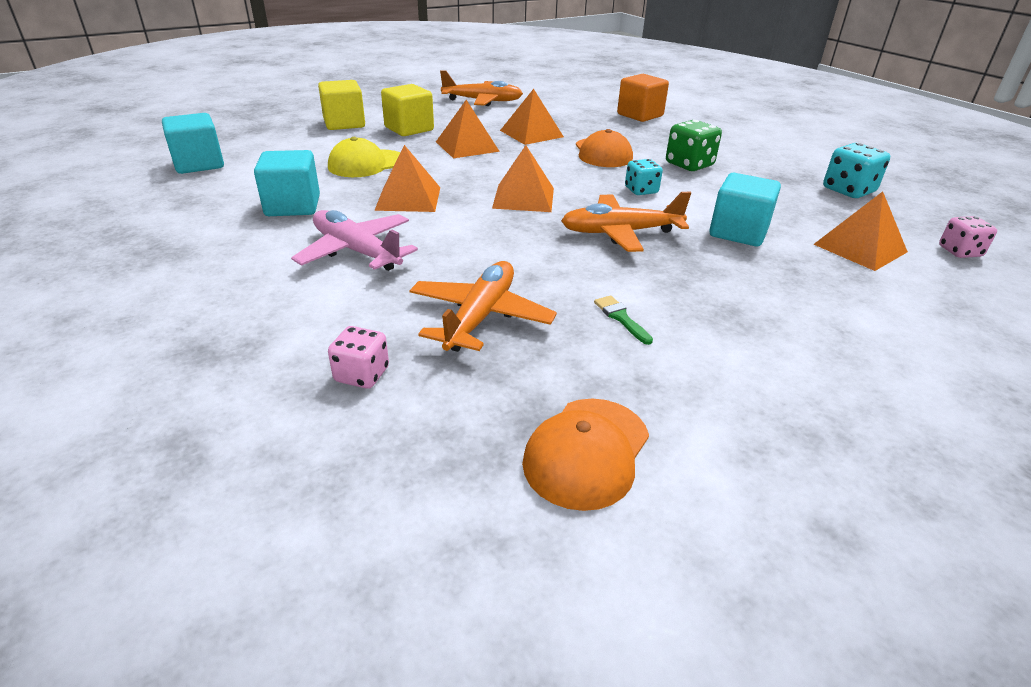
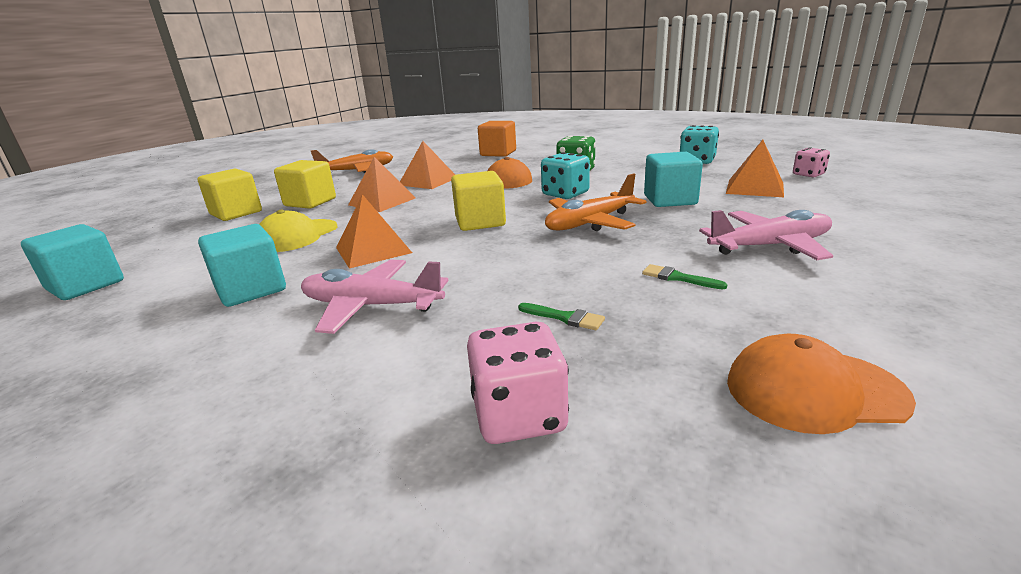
camera: 25 degrees left, 10 degrees down
pink dice [328,326,389,389] -> pink dice [467,322,569,444], size x1.52
orange plane [409,261,557,352] -> green brush [518,303,605,330]
orange pyramid [492,145,554,212] -> yellow cube [451,171,506,231]
orange cap [522,399,649,511] -> orange cap turned 90 degrees clockwise [727,334,916,434]
turquoise dice [625,159,663,195] -> turquoise dice [541,152,590,199], size x1.52
none -> pink plane [699,210,833,260]

